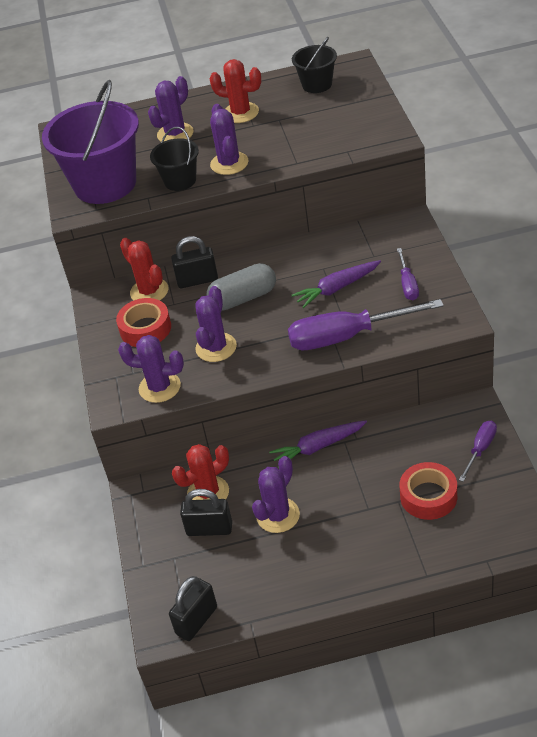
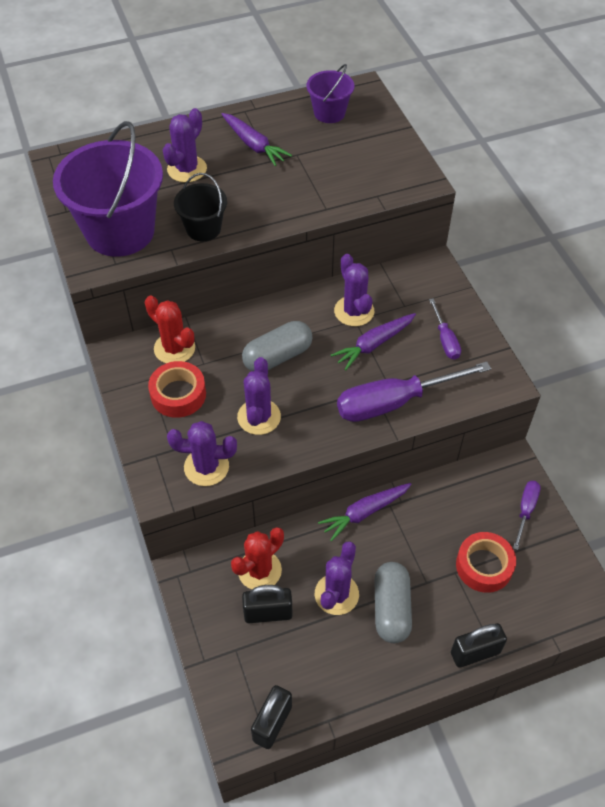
camera: 15 degrees left, 10 degrees up
black padlock [171,236,218,288] -> black padlock moved to [451,623,507,668]
red cactus [209,59,261,123] -> purple carrot [222,113,292,166]
purple cactus [210,104,249,175] -> purple cactus moved to [334,254,374,326]
black bucket [292,37,337,93] -> purple bucket [307,64,354,123]
none -> grey capsule [374,562,412,643]

